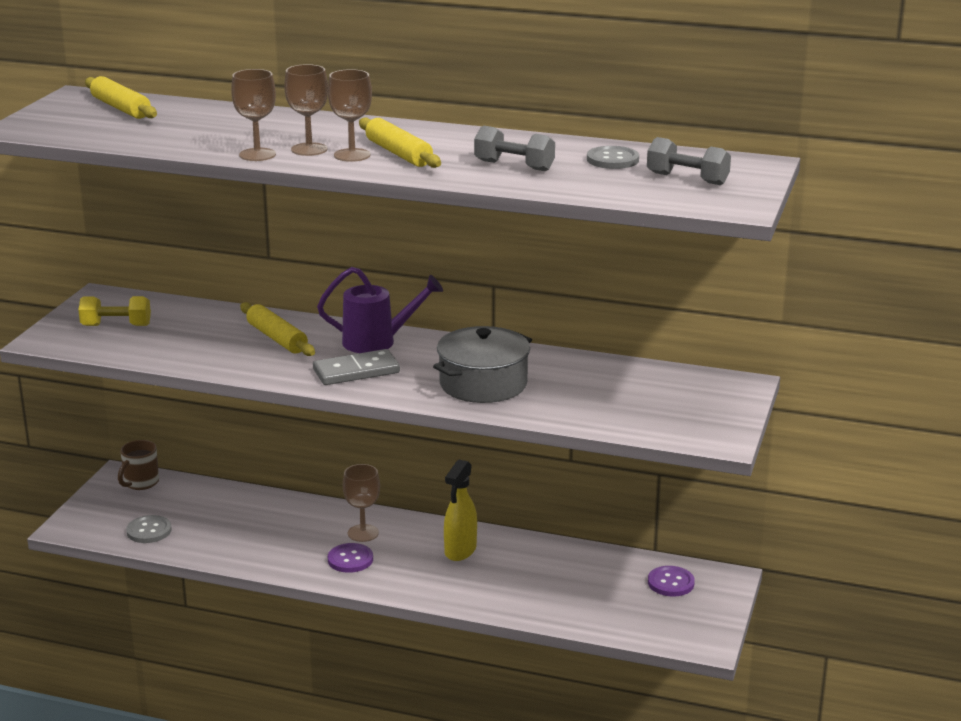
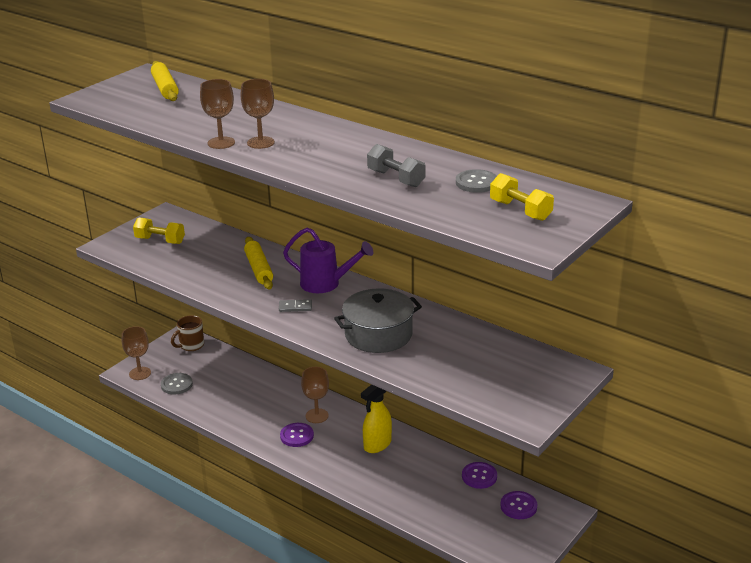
camera: 20 degrees right, 5 degrees up
grey domino [313,349,400,385] -> grey domino [279,299,312,312], size x0.55
brown goblet [328,69,372,162] -> brown goblet moved to [122,326,151,380]
yellow rolling pin [359,117,441,168] -> none
grey dumbbell [647,137,731,185] -> yellow dumbbell [490,173,554,221]
none -> purple button [462,462,497,489]

